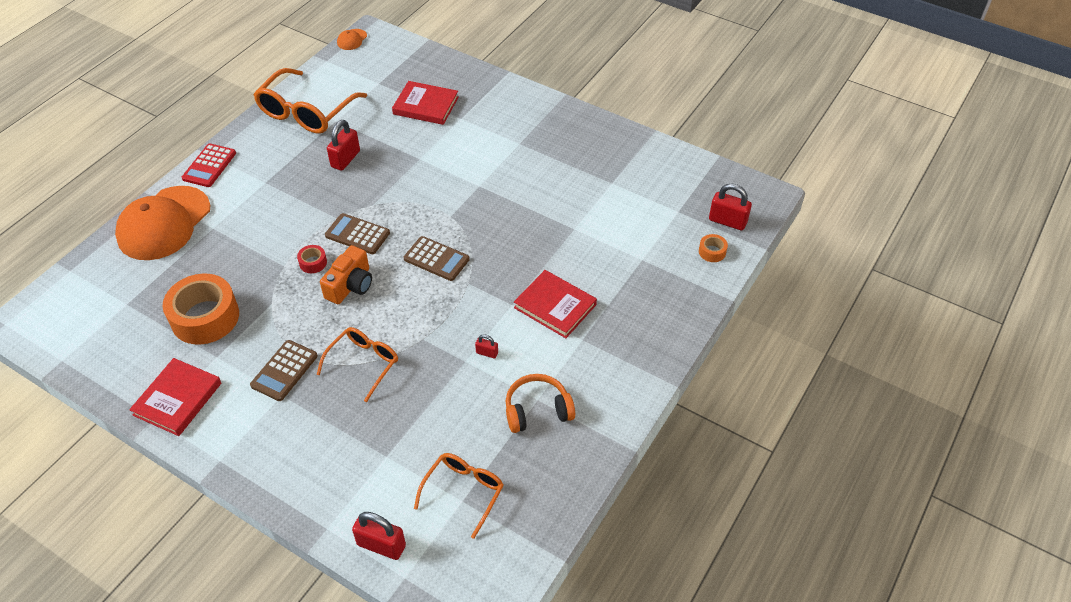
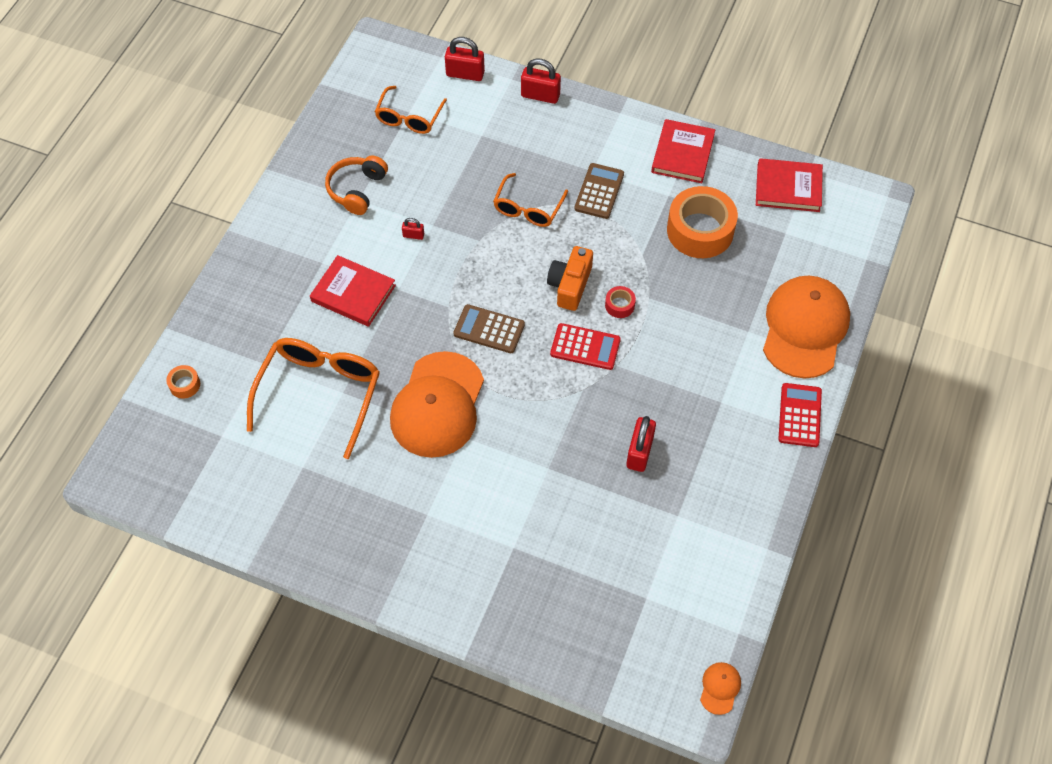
camera: 170 degrees right, 10 degrees up
orange glasses [253,68,367,134] -> orange glasses moved to [247,338,380,459]
brown calculator [325,213,390,254] -> red calculator [550,323,621,370]
red book [392,81,459,125] -> red book moved to [756,158,823,212]
orange headphones [506,374,575,433] -> orange headphones turned 135 degrees clockwise [325,156,388,215]
red padlock [709,183,752,230] -> red padlock moved to [521,58,561,104]
none -> orange cap [390,351,484,458]

